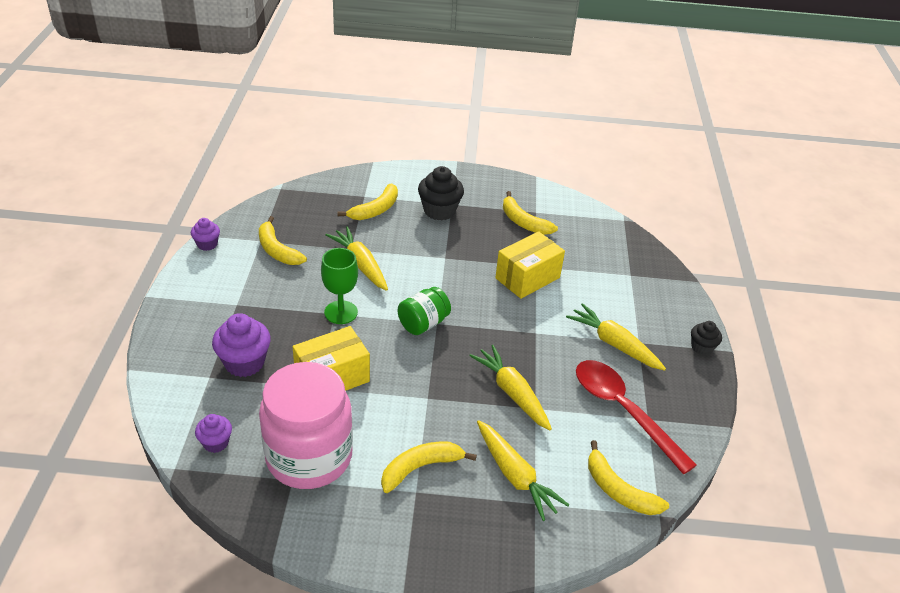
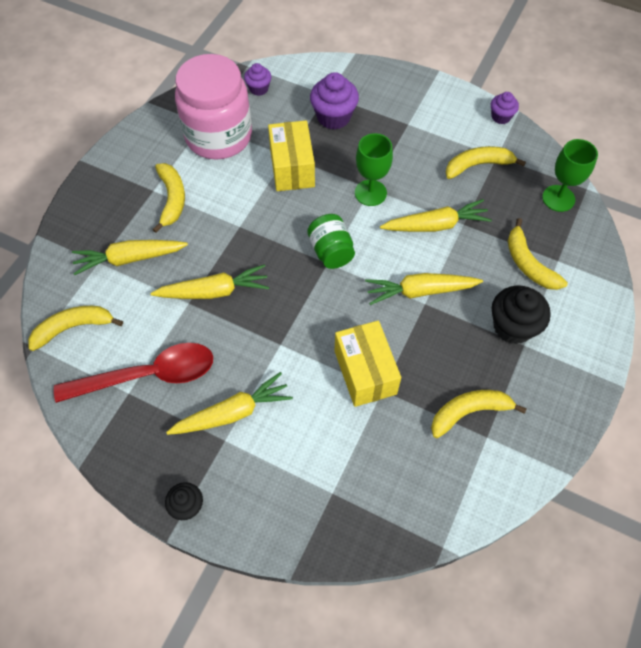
camera: 115 degrees right, 20 degrees up
none -> yellow carrot [365,273,483,305]
none -> green goblet [542,139,598,212]

